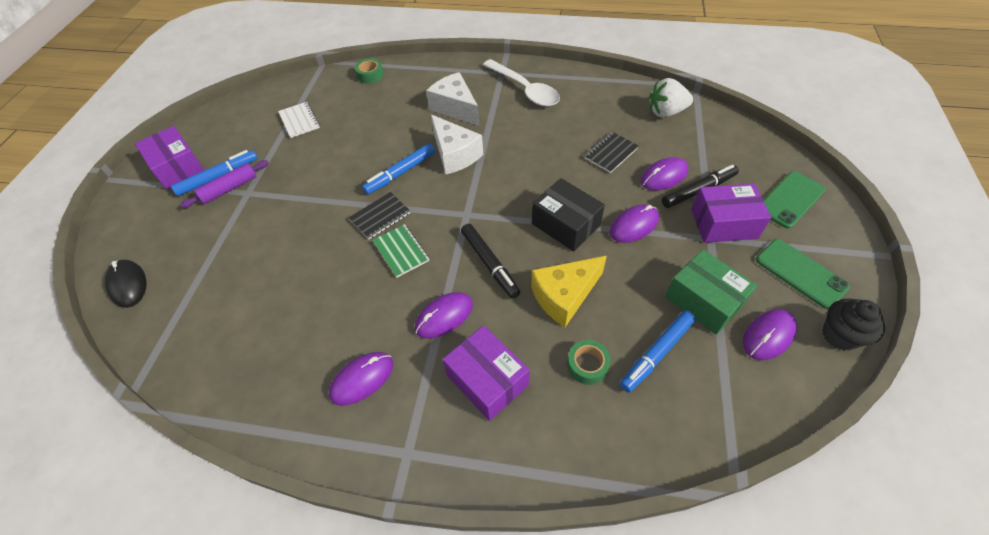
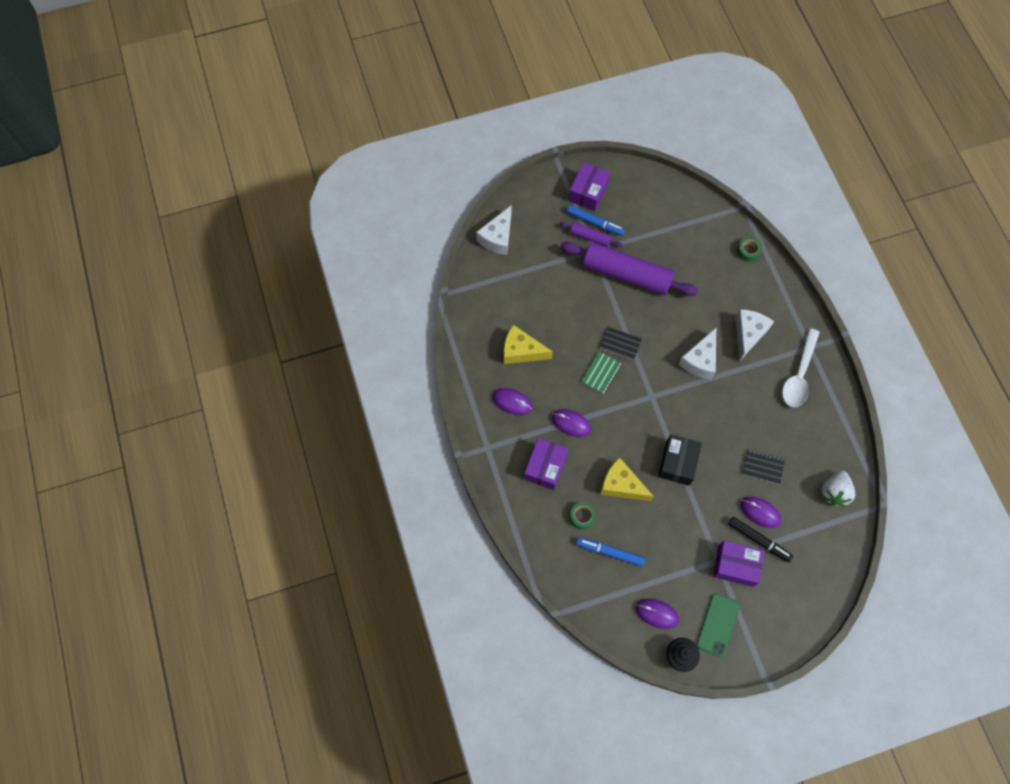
camera: 60 degrees right, 15 degrees up
black mouse [105,260,147,308] -> white cheese [476,205,512,255]
white notebook [278,102,320,138] -> none
blue marker [362,143,435,195] -> none
black marker [461,224,520,299] -> none
purple mouse [609,205,659,243] -> none
white strawberry [649,78,693,118] -> white strawberry turned 120 degrees counterclockwise [821,470,855,507]
green box [665,249,757,335] -> none
purple box [691,183,771,243] -> purple box turned 45 degrees counterclockwise [713,540,764,587]
green phone [764,171,825,229] -> none
none -> yellow cheese [504,325,553,364]
none -> purple rolling pin [560,242,698,296]

